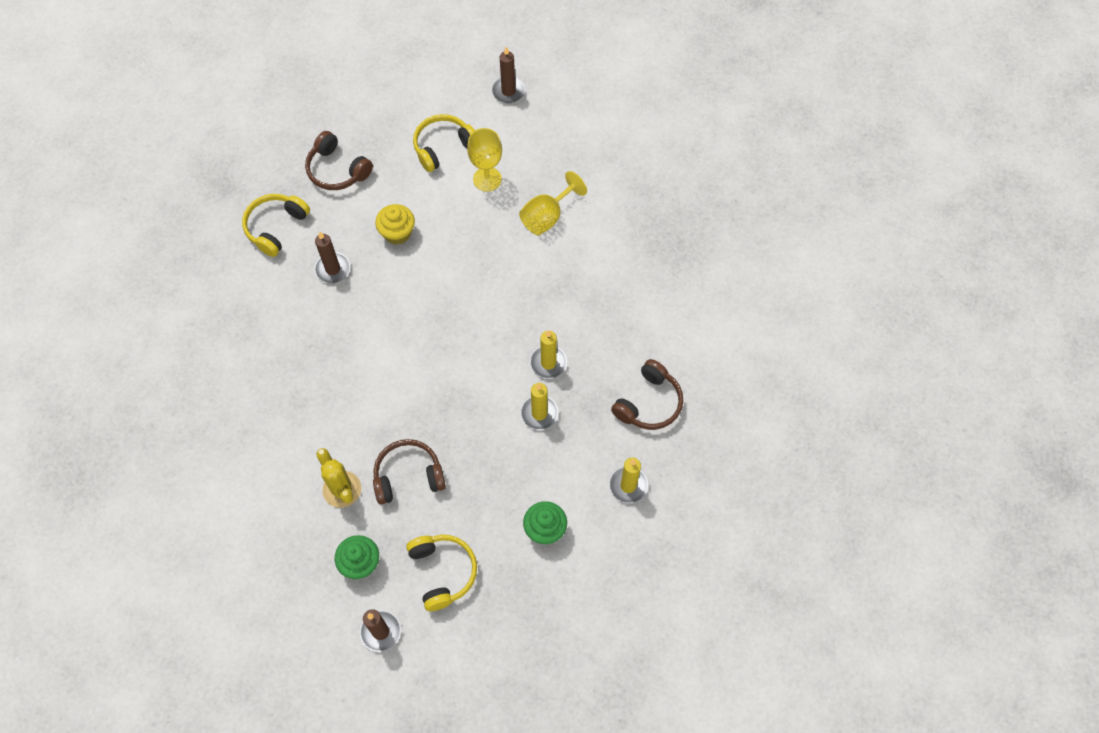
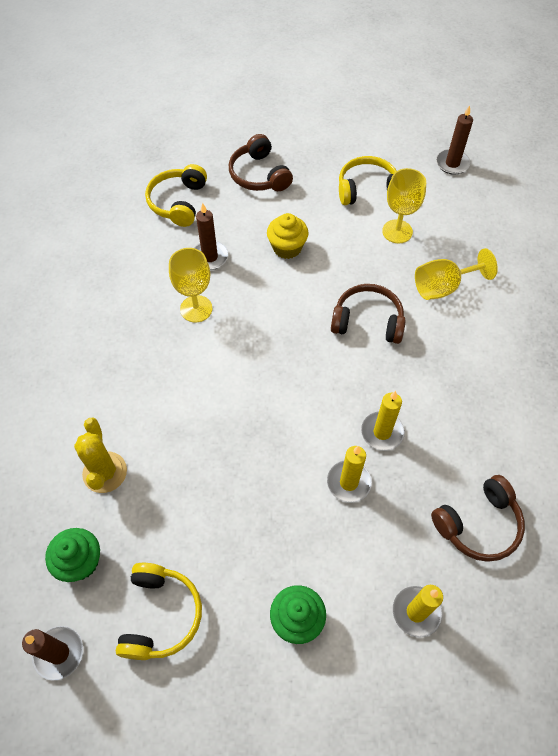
camera: 25 degrees right, 5 degrees down
yellow headphones [242,194,310,257] -> yellow headphones turned 45 degrees counterclockwise [145,164,207,227]
brown headphones [373,439,446,505] -> brown headphones moved to [331,284,406,344]
none -> yellow goblet [169,248,212,323]

